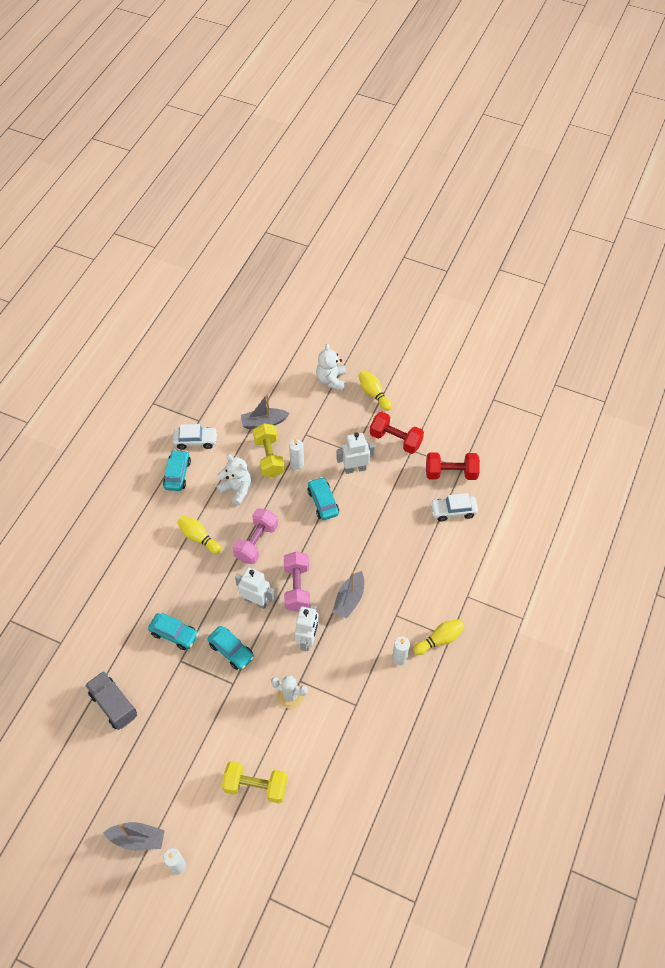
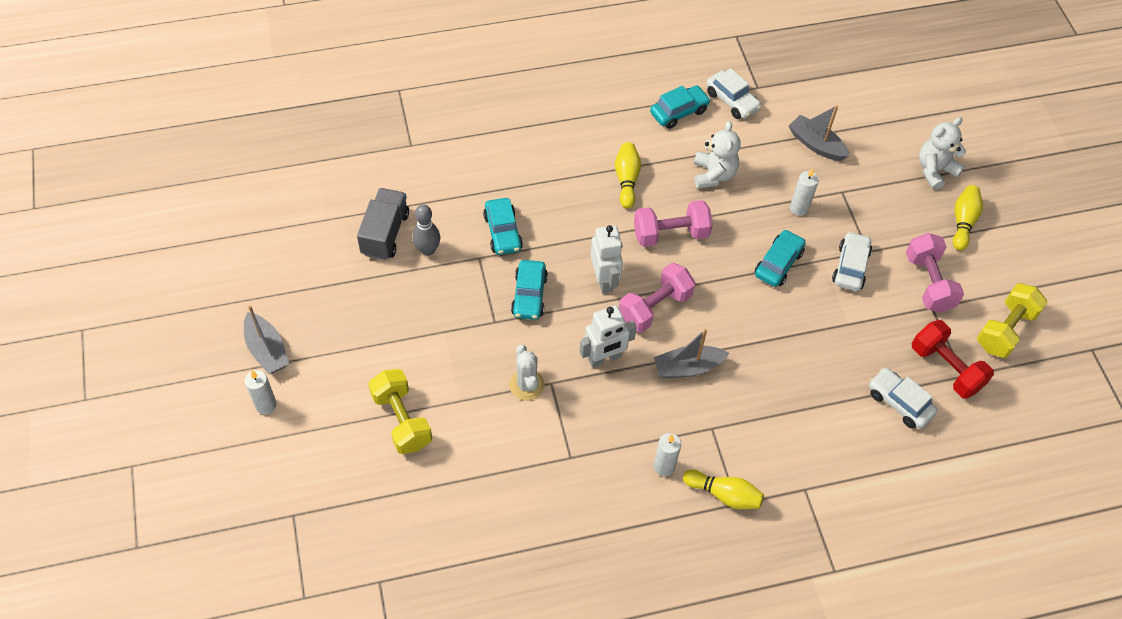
camera: 50 degrees right, 0 degrees up
yellow dumbbell [253,423,285,477] -> yellow dumbbell moved to [977,283,1048,358]
white robot [337,432,375,474] -> white car [832,231,872,291]
red dumbbell [370,412,424,454] -> pink dumbbell [906,233,964,313]
none -> grey bowling pin [412,204,440,256]

